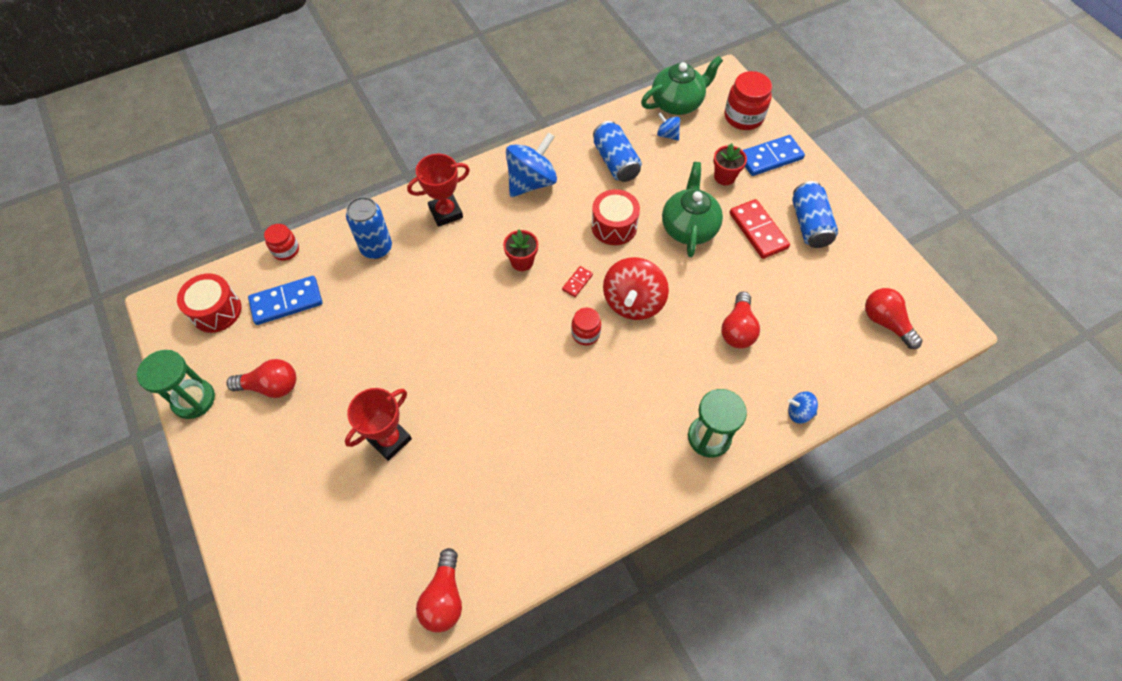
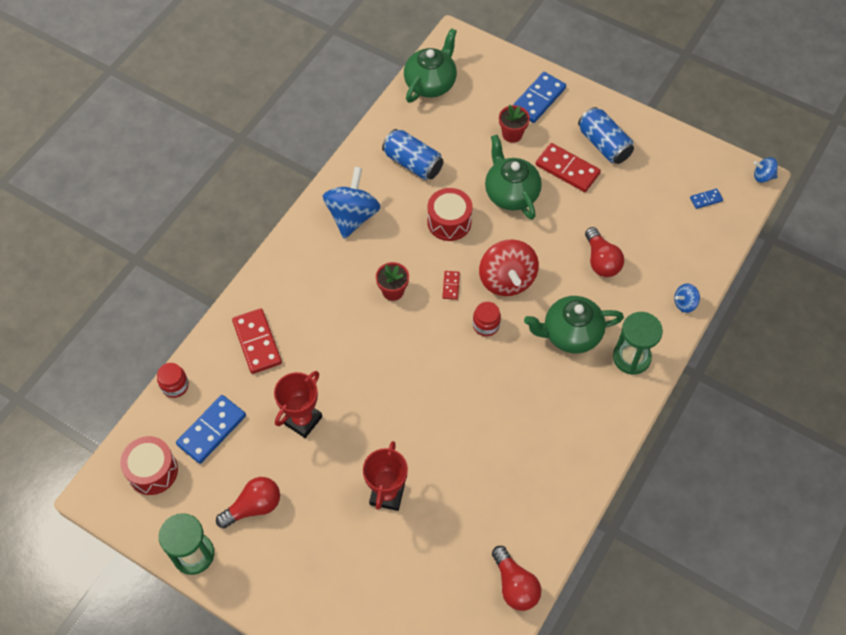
camera: 30 degrees left, 0 degrees up
blue can [346,197,392,259] -> red domino [232,309,282,374]
red trophy [407,154,470,227] -> red trophy moved to [274,371,322,438]
blue spinning top [657,112,680,141] -> blue spinning top moved to [754,157,778,183]
red jar [725,71,772,130] -> none
red light bulb [865,288,923,349] -> blue domino [690,189,723,209]
none -> green teapot [524,296,624,353]

